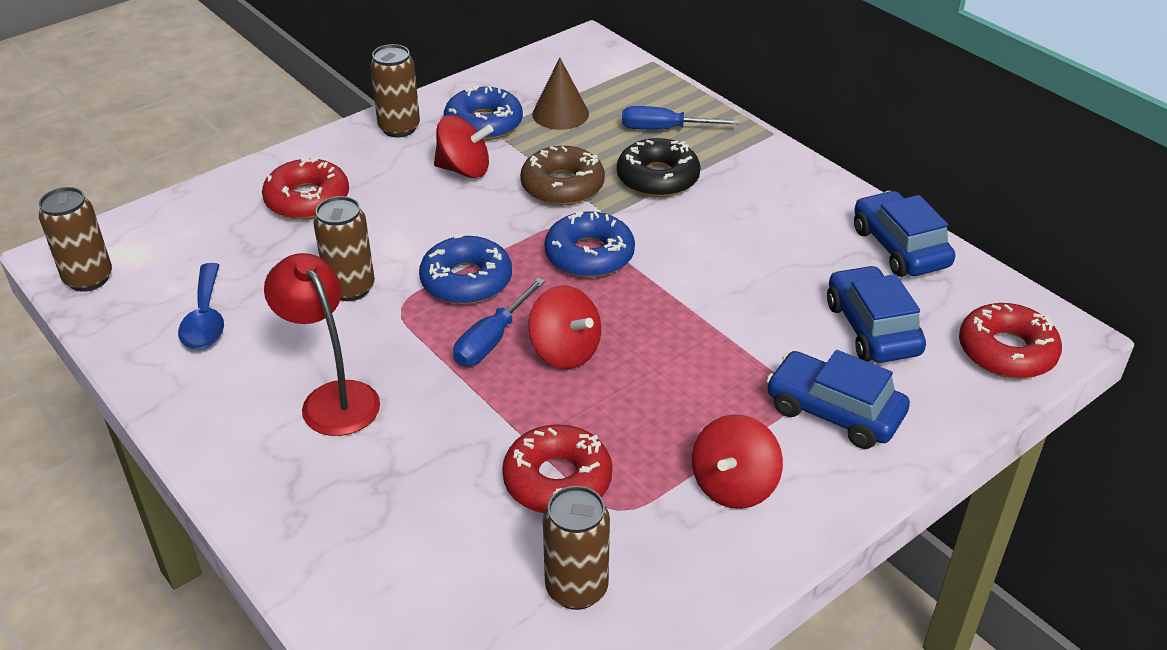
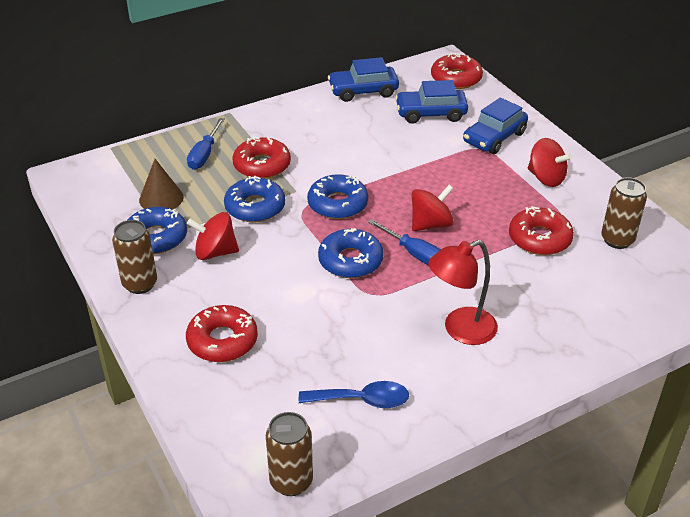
camera: 80 degrees left, 0 degrees up
brown can [313,196,375,301] -> none
red spinning top [434,115,493,178] -> red spinning top turned 105 degrees counterclockwise [187,212,239,260]
brown donut [520,146,605,205] -> blue donut [224,176,285,222]
black donut [617,138,701,197] -> red donut [232,137,291,179]

